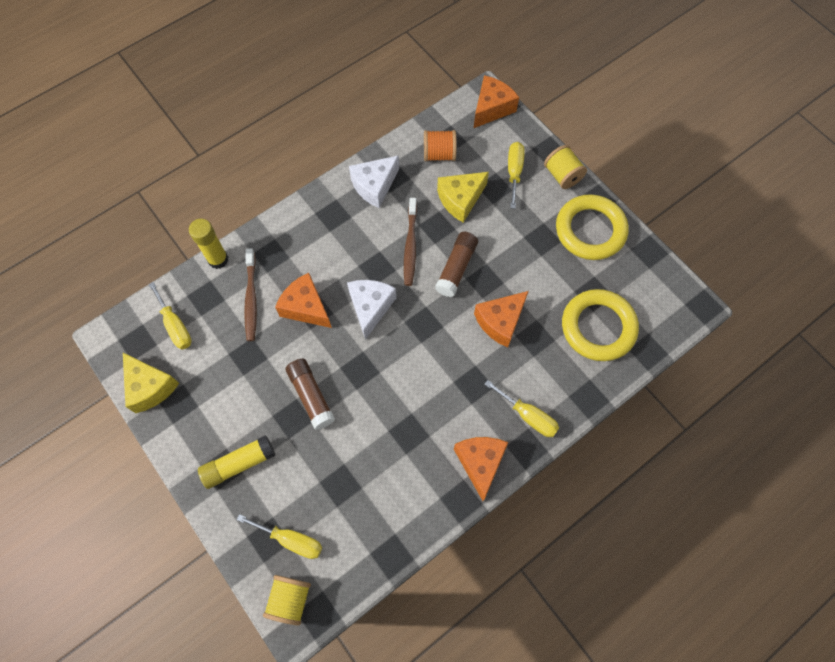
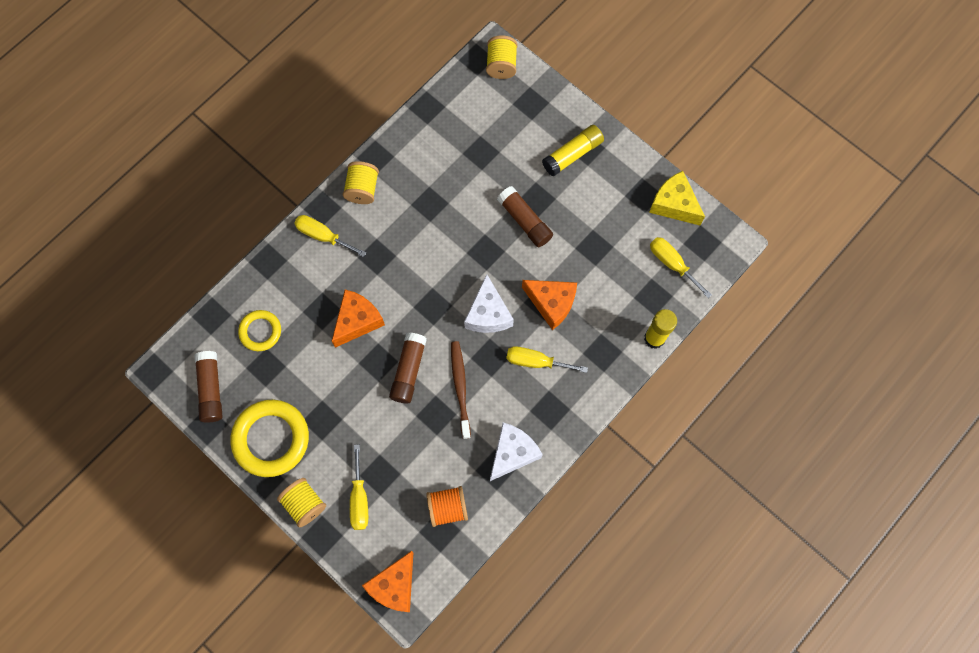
camera: 170 degrees right, 5 degrees up
yellow screwdriver [237,514,322,559] -> yellow screwdriver moved to [506,346,588,373]
brown toothbrush [244,248,257,341] -> none
yellow cheese [437,172,489,223] -> none
orange cheese [454,437,508,501] -> yellow spool [342,161,379,204]
yellow ring [562,289,639,361] -> yellow ring [238,310,281,351], size x0.57
none -> brown glue stick [194,351,223,423]

